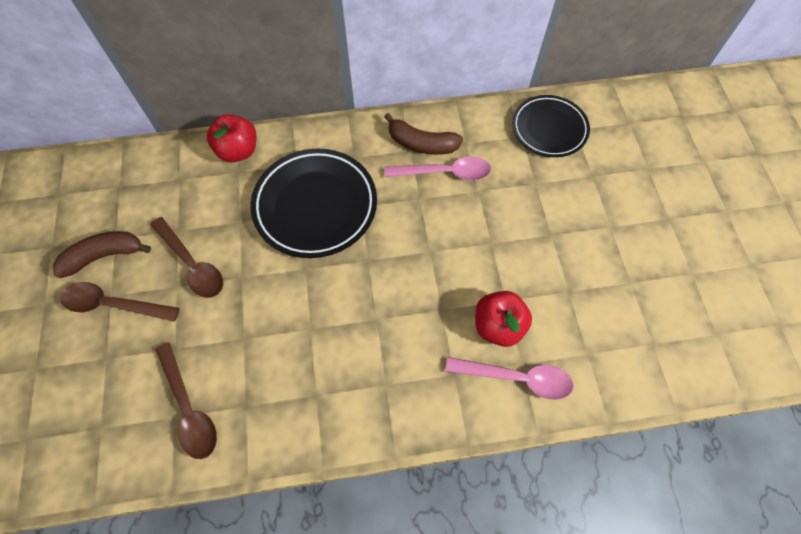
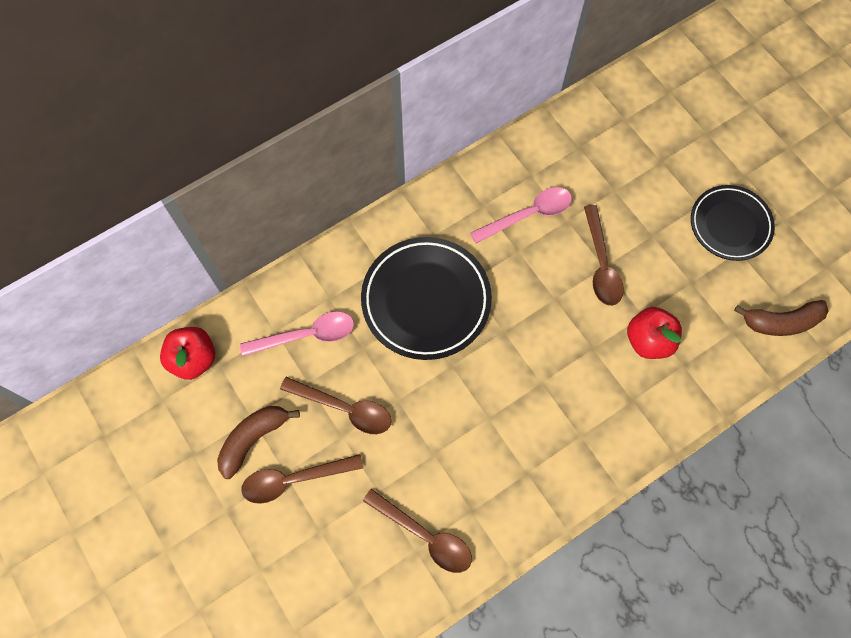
camera: 25 degrees left, 5 degrees up
red apple [207,114,256,162] -> red apple moved to [160,327,215,380]
brown banana [384,113,463,155] -> brown banana moved to [734,300,828,336]
pink spoon [445,357,574,400] -> pink spoon moved to [240,311,354,356]
black plate [512,95,590,157] -> black plate moved to [691,185,775,261]
none -> brown spoon [584,205,624,306]

